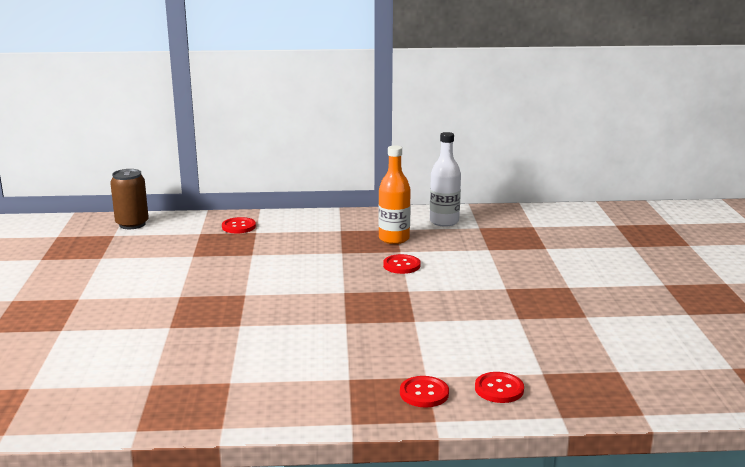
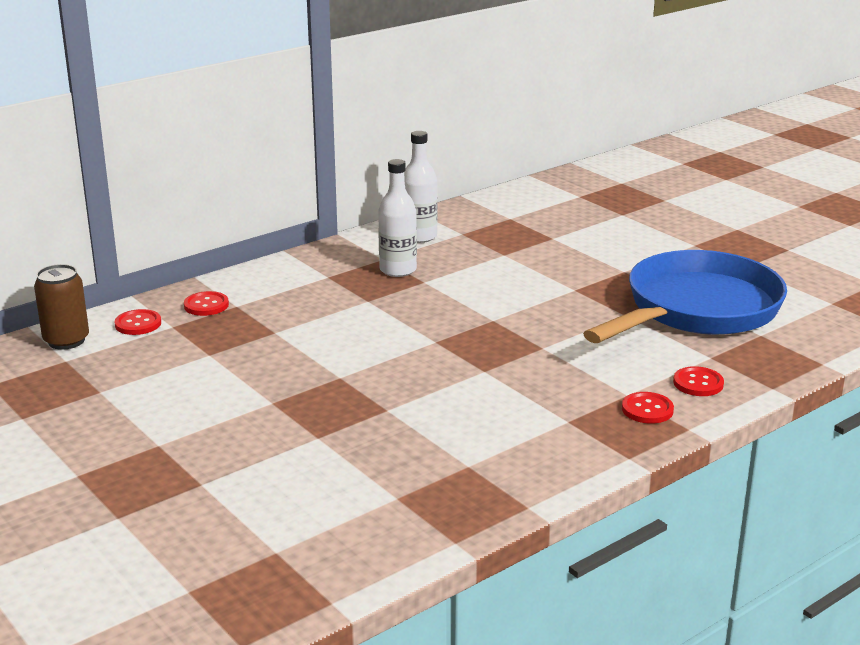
camera: 35 degrees left, 5 degrees up
orange bottle [379,145,411,244] -> white bottle [378,159,417,277]
red button [383,254,421,274] -> red button moved to [115,309,161,335]
none -> blue pan [583,250,787,343]

